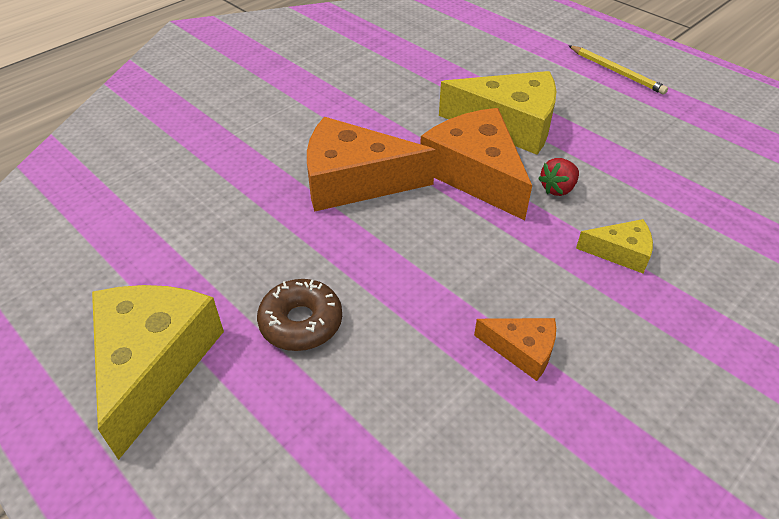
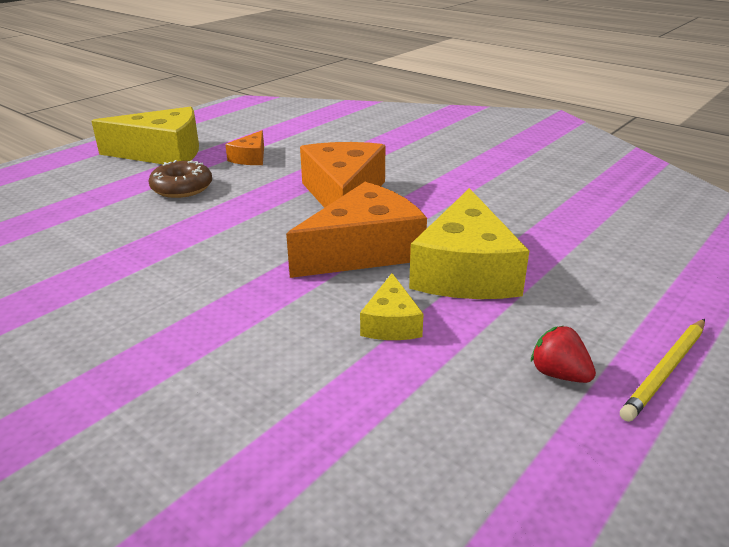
camera: 85 degrees right, 15 degrees down
orange cheese [474,318,556,381] -> orange cheese moved to [225,130,264,165]
red strawberry [538,158,579,196] -> red strawberry moved to [531,326,596,383]
yellow cheese [576,219,653,273] -> yellow cheese moved to [360,273,424,340]

